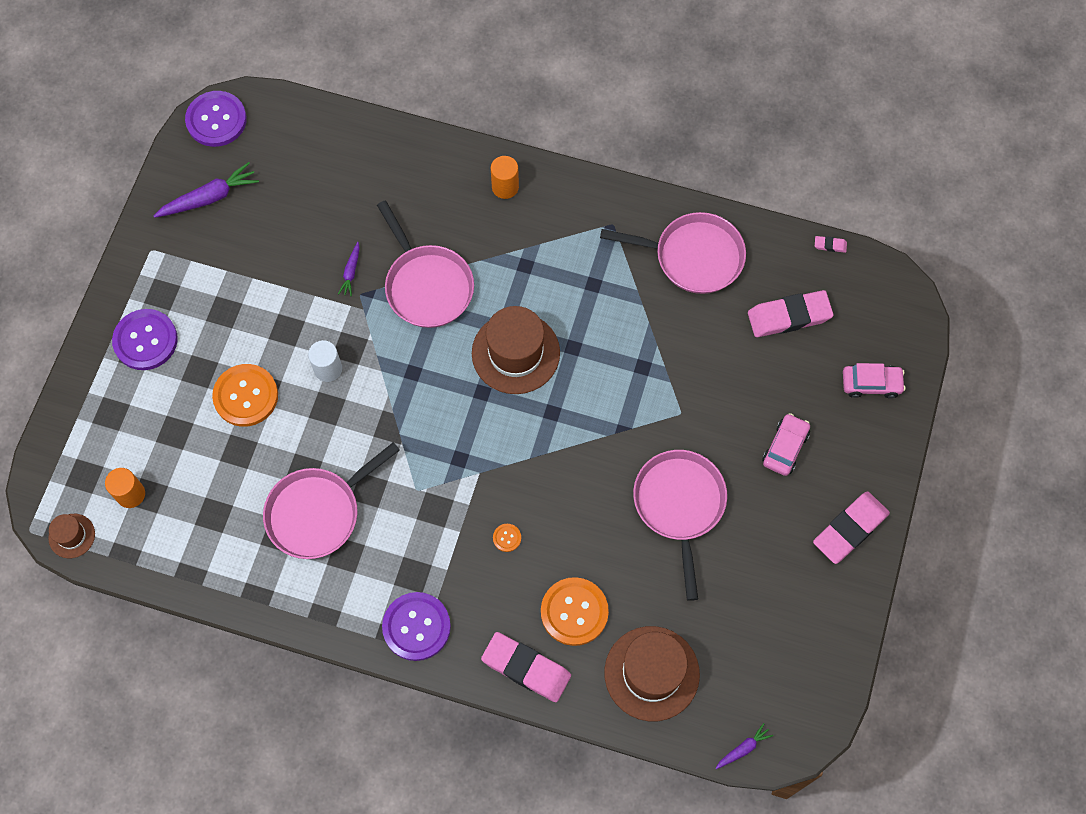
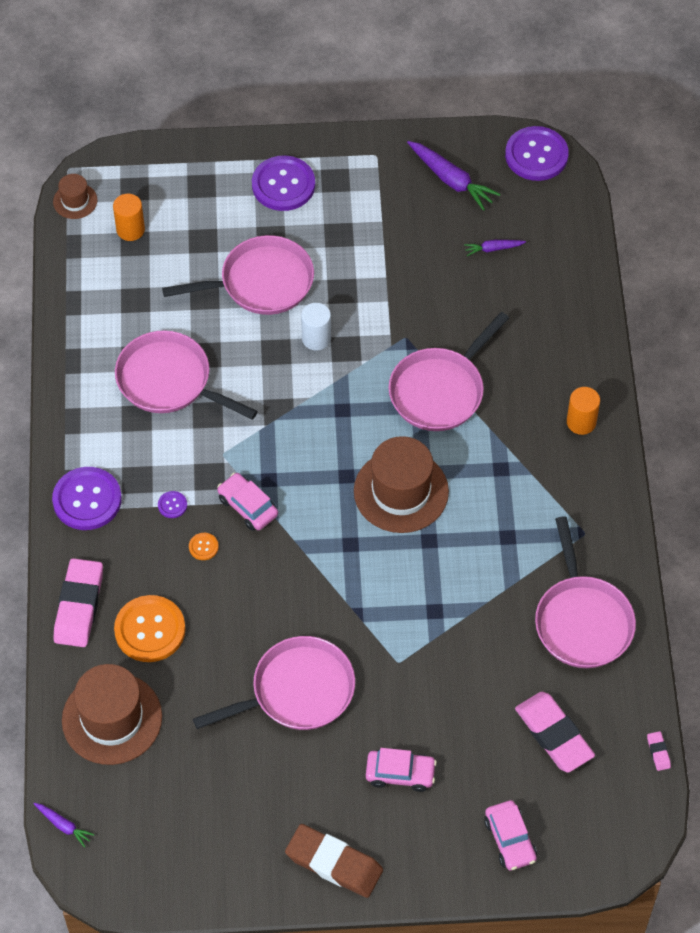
camera: 70 degrees right, 10 degrees down
orange button [212,364,278,427] -> pink pan [162,235,314,315]
purple carrot [338,242,360,296] -> purple carrot moved to [464,240,526,256]
pink eraser [813,491,890,564] -> brown eraser [285,824,383,898]
none -> purple button [158,491,187,518]
none -> pink car [217,473,278,531]

